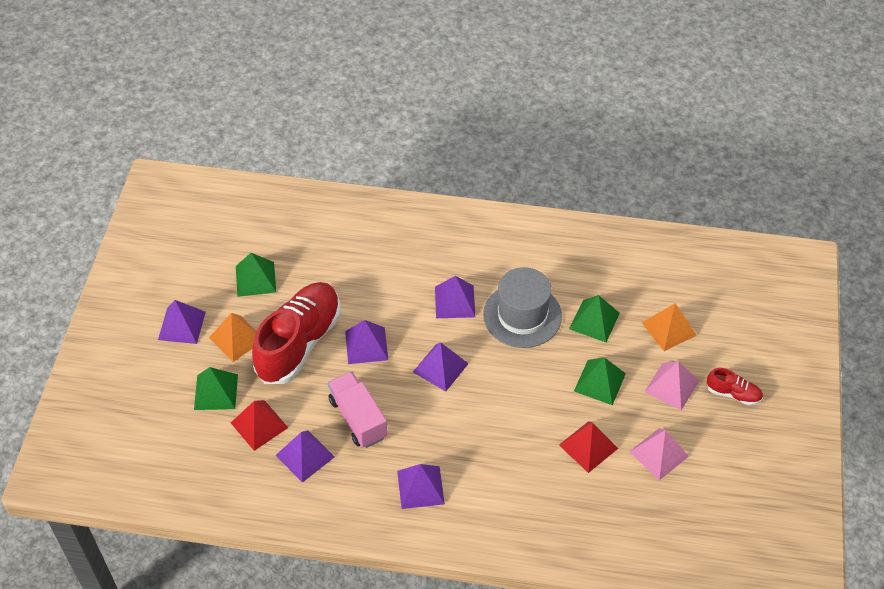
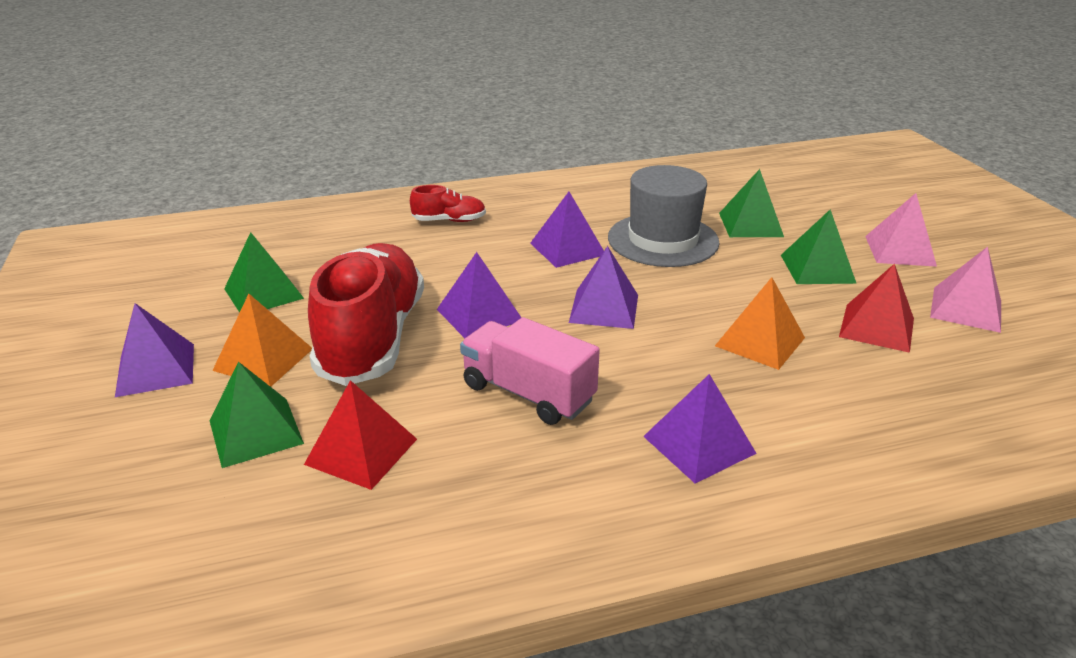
camera: 25 degrees left, 20 degrees down
purple pyramid [275,430,334,483] -> none
orange pyramid [642,303,697,351] -> orange pyramid moved to [715,277,805,370]
red shoe [706,368,763,405] -> red shoe moved to [410,185,486,222]

